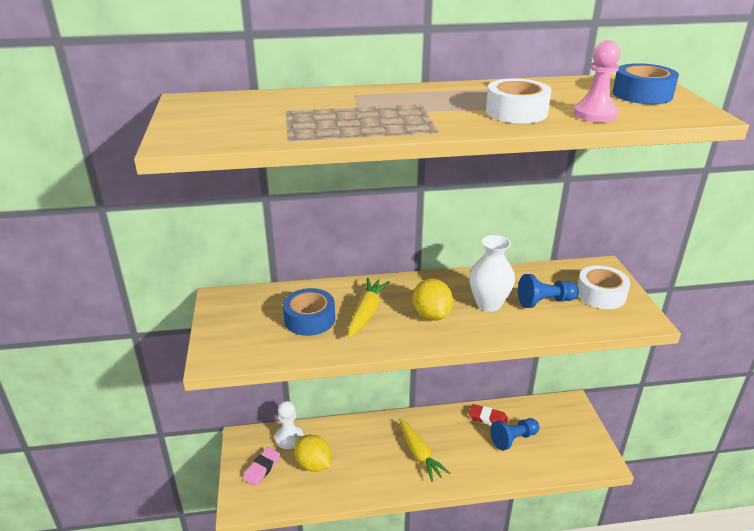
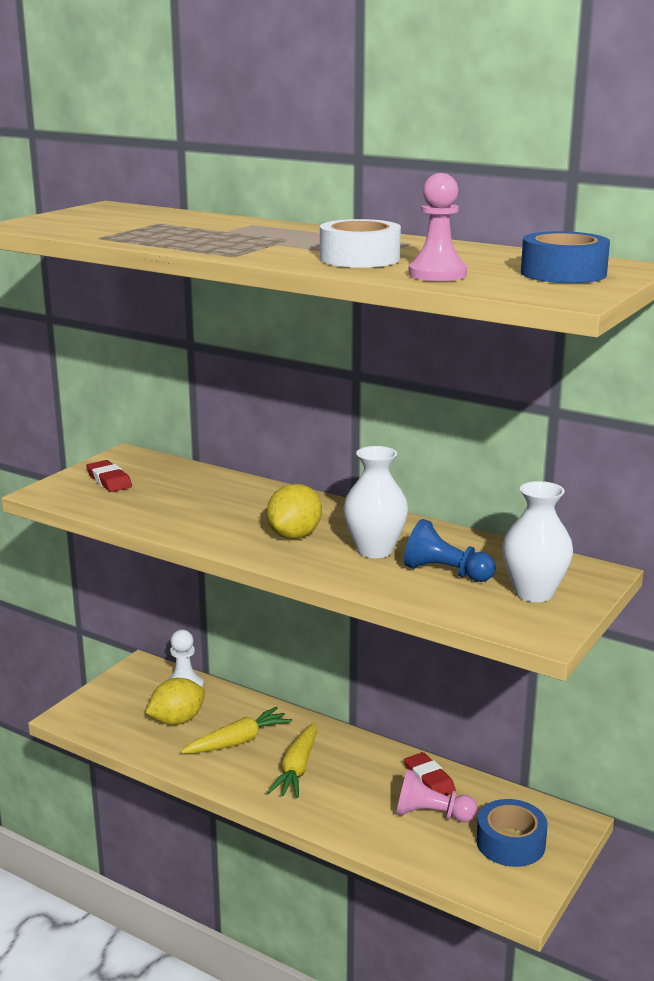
camera: 40 degrees right, 10 degrees down
pink eraser [243,447,280,486] -> none
blue tape [283,288,335,336] -> blue tape moved to [477,799,548,867]
yellow lemon [294,435,331,472] -> yellow lemon turned 60 degrees clockwise [146,678,205,725]
yellow carrot [348,278,390,338] -> yellow carrot moved to [181,707,292,754]
blue pawn [490,418,539,451] -> pink pawn [396,769,478,822]
white tape [577,265,630,309] -> white vase [502,481,573,602]
none -> red eraser [86,460,132,492]

